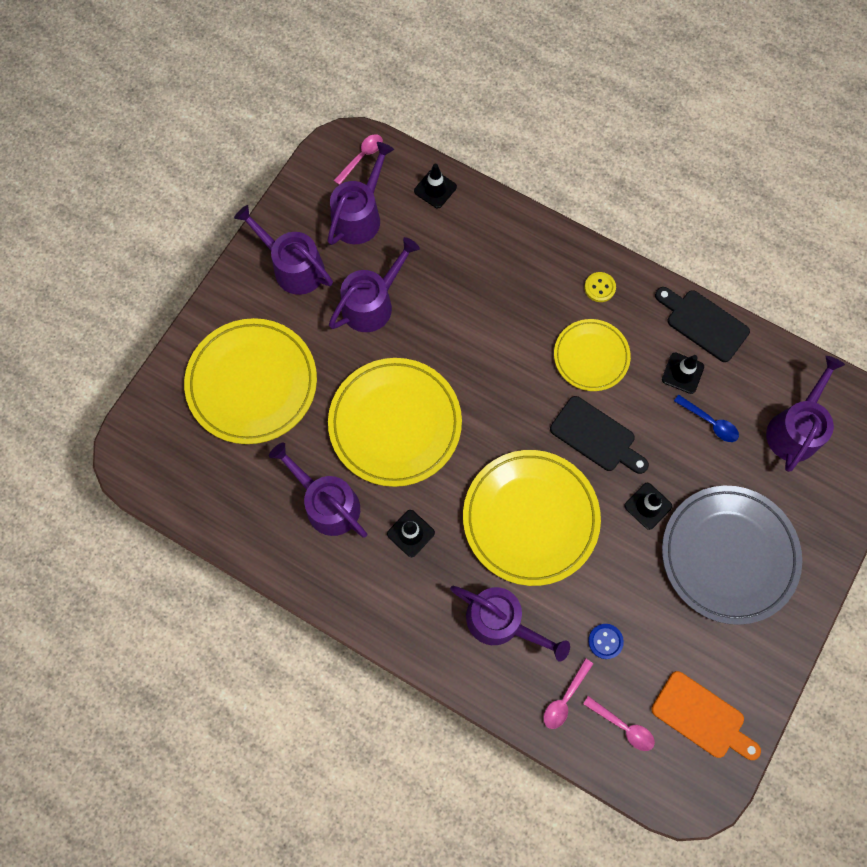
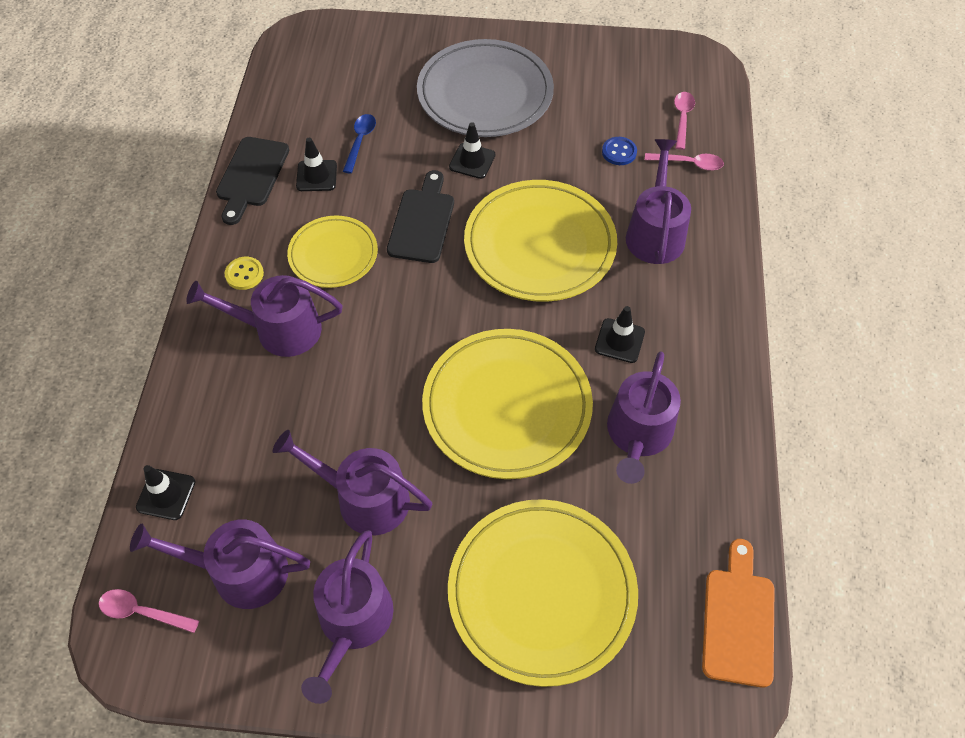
camera: 115 degrees left, 15 degrees down
orange cutting board [652,671,761,760] -> orange cutting board moved to [702,539,774,688]
purple watering can [766,356,845,472] -> purple watering can moved to [186,275,343,357]

